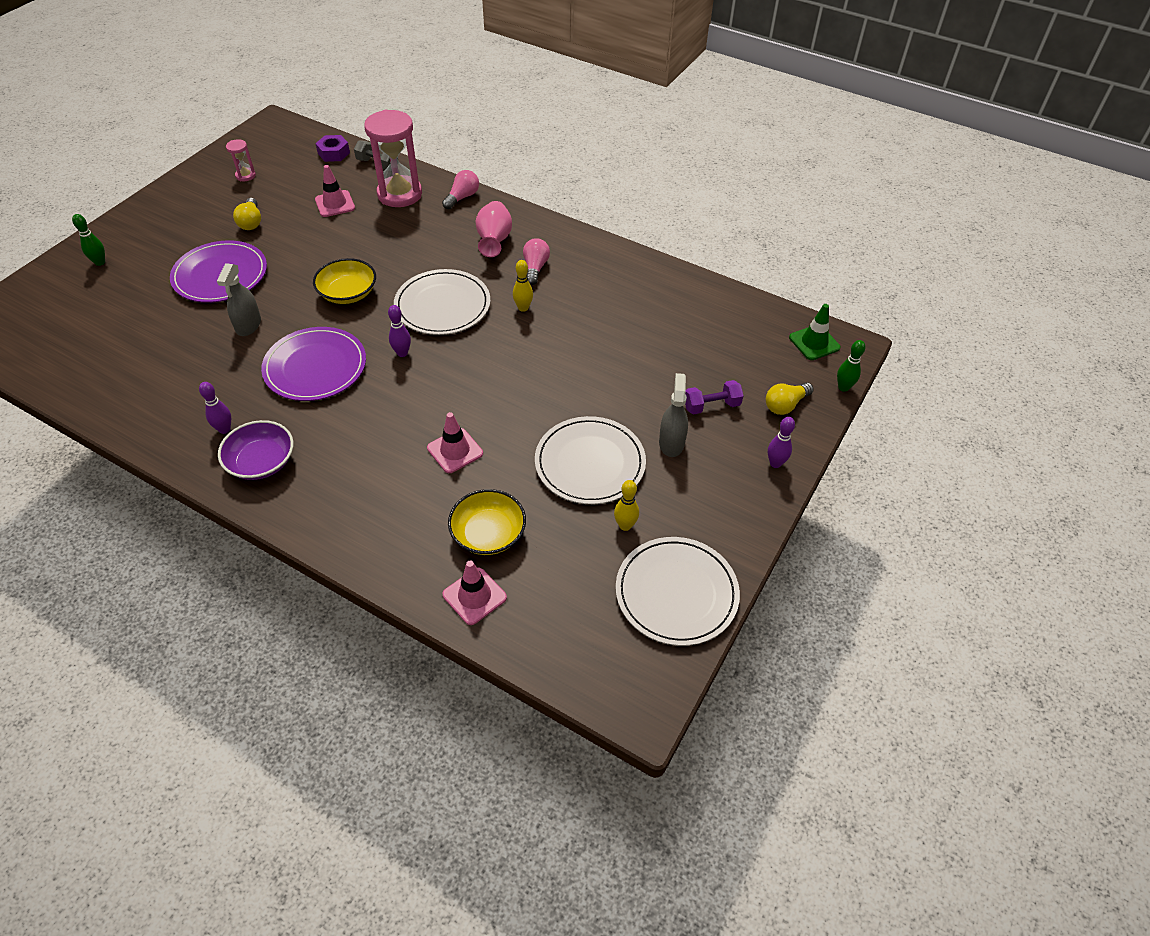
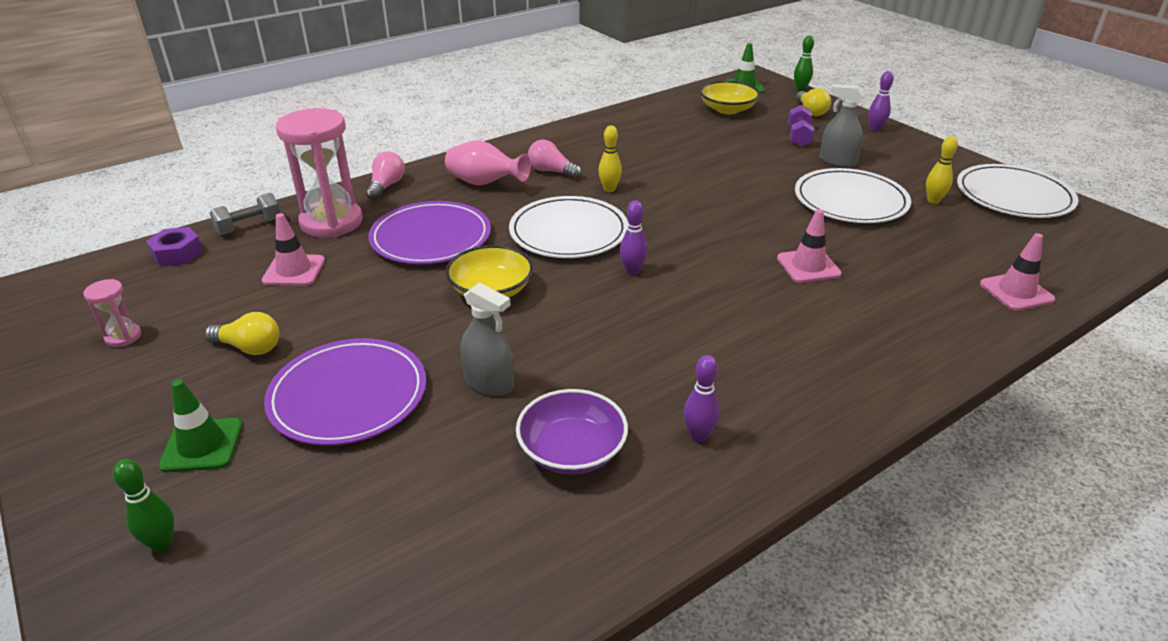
camera: 65 degrees left, 15 degrees down
purple bowl [218,420,293,480] -> purple bowl moved to [516,389,628,474]
purple plate [261,327,366,401] -> purple plate moved to [368,201,491,265]
pink light bulb [442,170,479,209] -> pink light bulb turned 45 degrees clockwise [365,152,405,200]
yellow bowl [448,489,526,555] -> yellow bowl moved to [699,81,760,114]
none -> green traffic cone [158,379,243,472]

